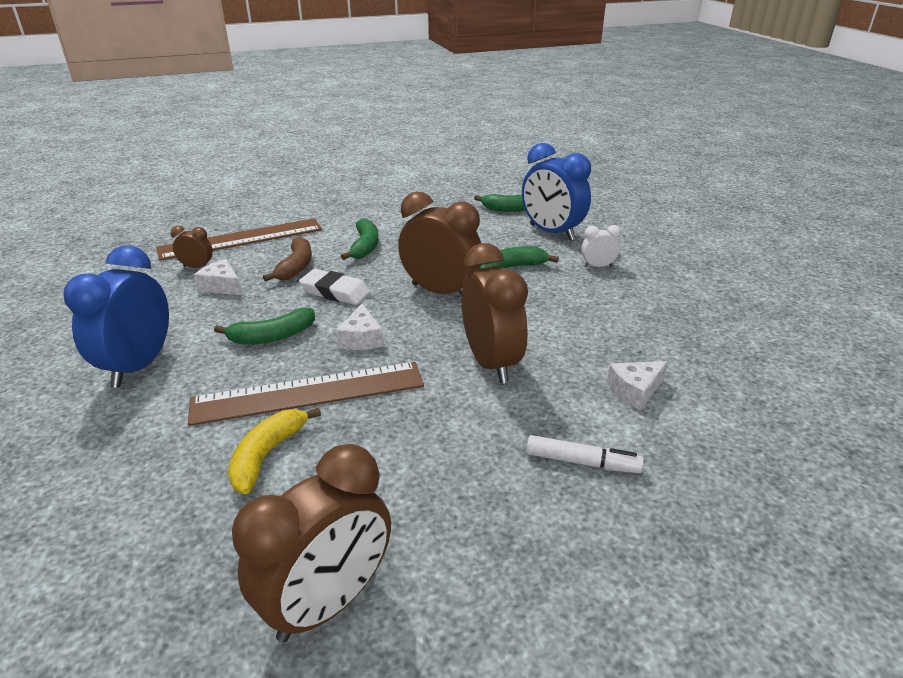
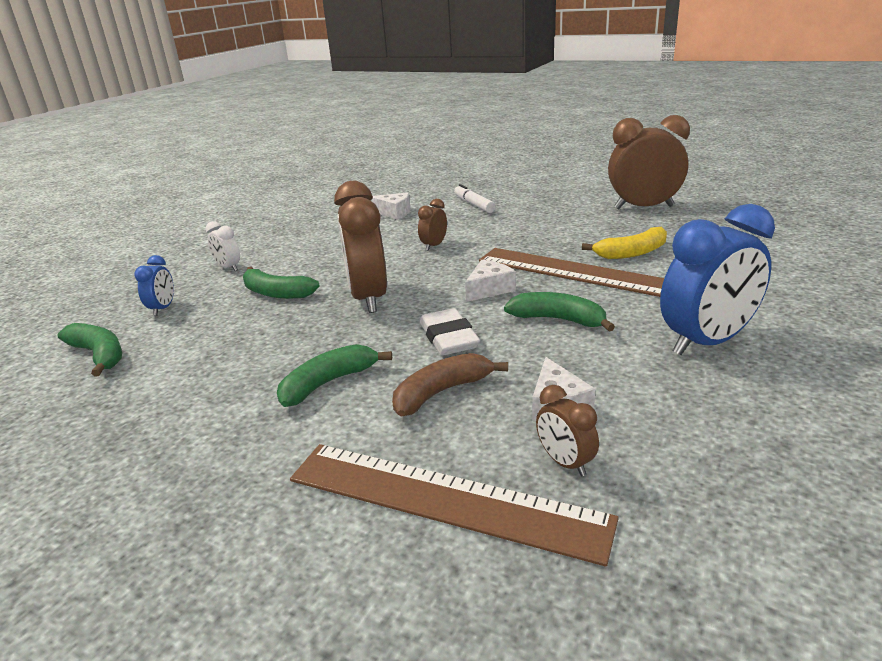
camera: 130 degrees left, 5 degrees down
brown clock [462,243,528,384] -> brown clock [418,199,447,251], size x0.47
blue clock [522,143,591,241] -> blue clock [134,255,174,316], size x0.47

